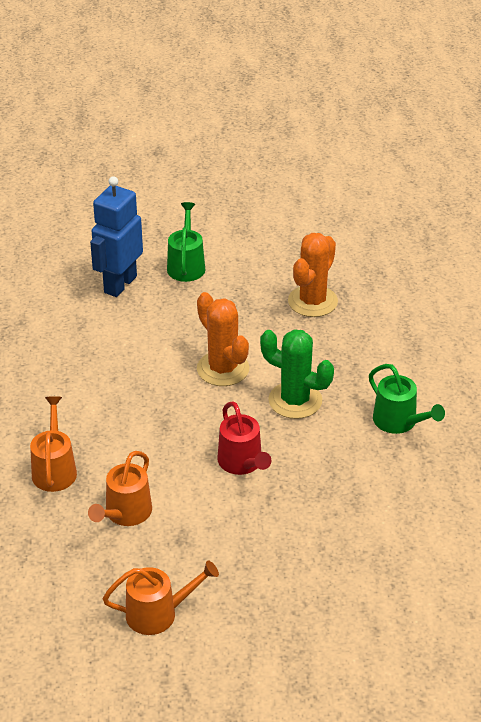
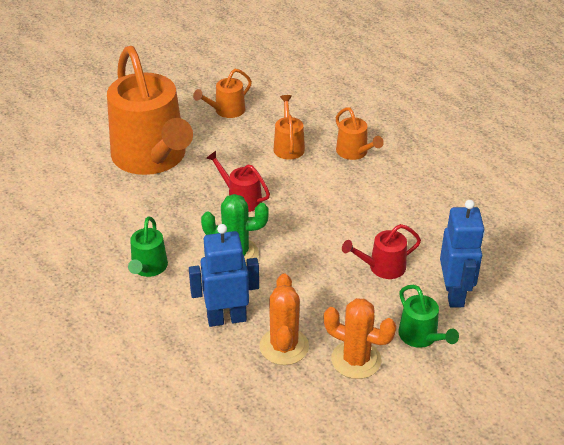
camera: 150 degrees right, 0 degrees up
orange cactus [197,292,249,386] -> orange cactus moved to [324,298,396,379]
green watering can [369,364,445,434] -> green watering can turned 105 degrees counterclockwise [128,216,168,277]
none -> orange watering can [107,46,193,175]
none -> blue robot [189,224,259,327]
none -> red watering can [342,224,421,279]

